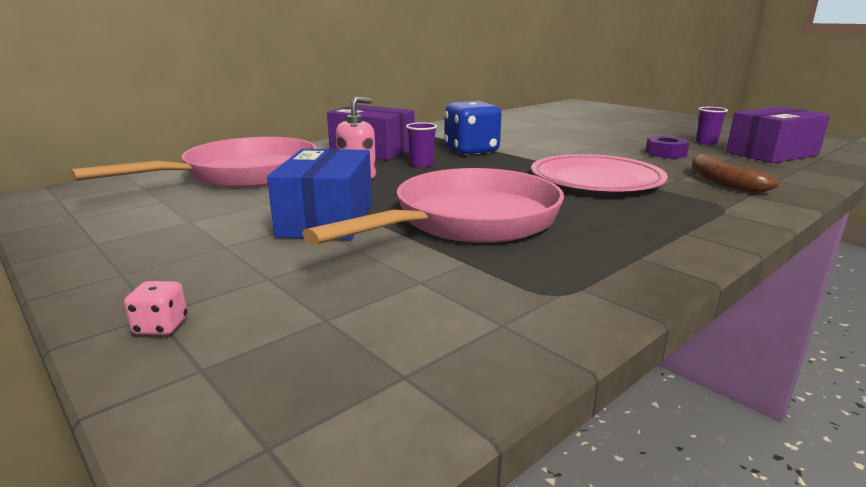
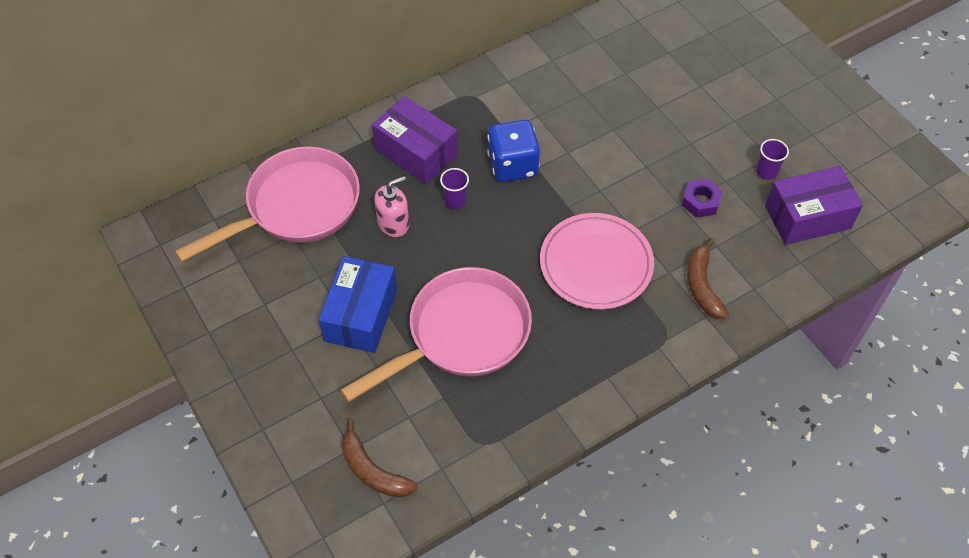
camera: 10 degrees right, 35 degrees up
pink dice [124,281,188,335] -> none
none -> brown banana [342,419,418,498]

